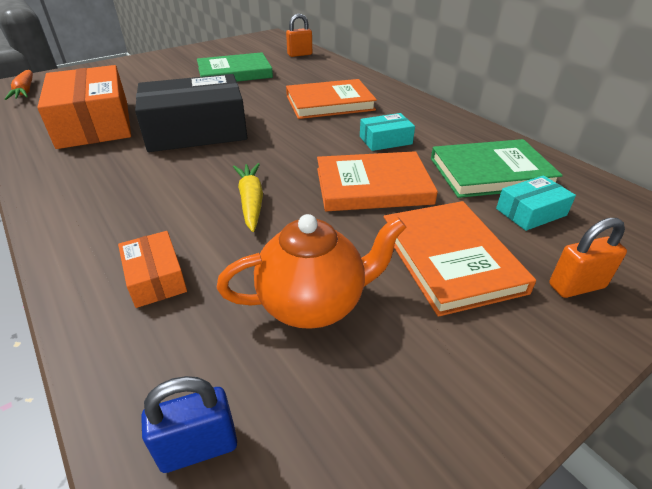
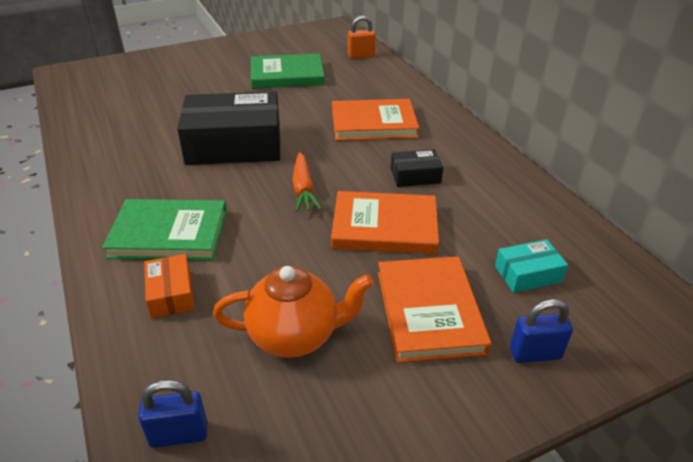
camera: 10 degrees right, 0 degrees up
orange carrot [5,70,33,100] -> orange carrot moved to [292,152,322,212]
orange box [37,65,131,149] -> none
yellow carrot [233,163,263,232] -> none
turquoise box [360,113,415,151] -> black box [391,149,443,187]
green book [431,139,563,198] -> green book moved to [102,199,227,260]
orange padlock [549,218,627,298] -> blue padlock [510,299,573,363]

